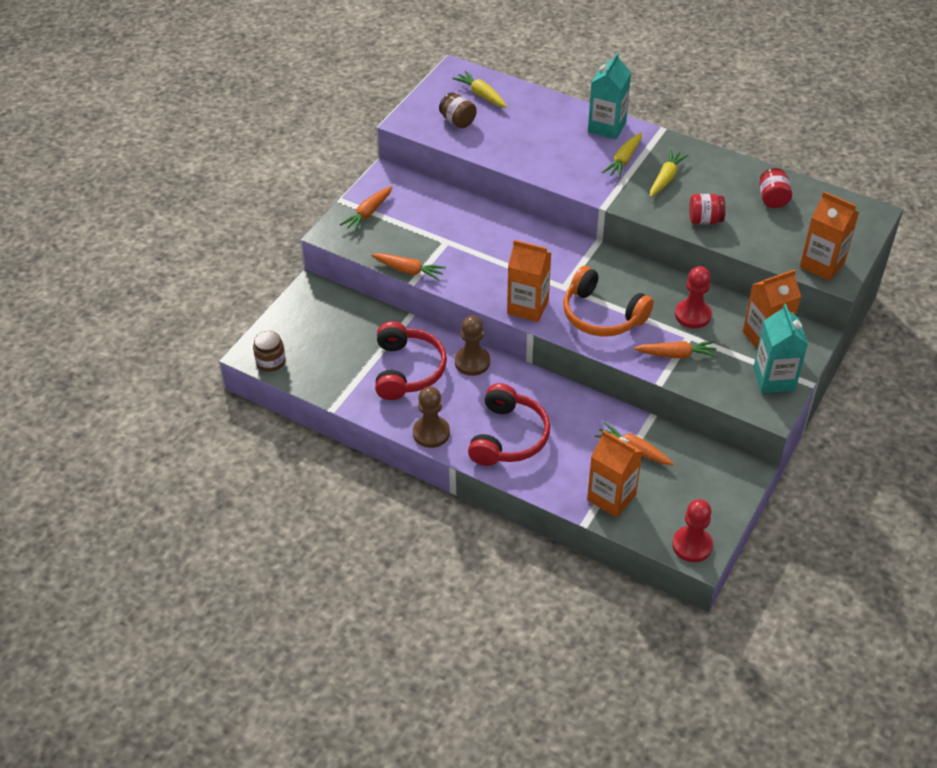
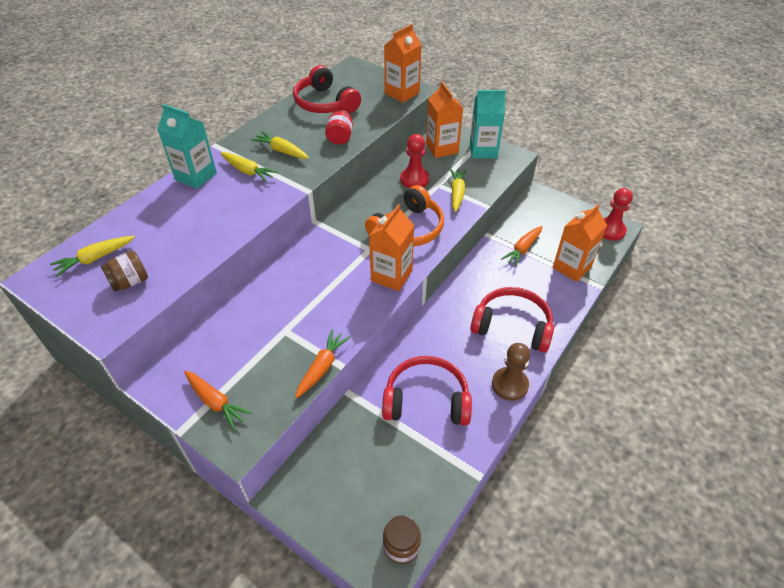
camera: 85 degrees left, 0 degrees up
brown pawn [455,315,490,376] -> none
orange carrot [634,341,717,358] -> yellow carrot [450,168,467,212]
red jar [759,168,792,208] -> red headphones [293,65,361,113]

